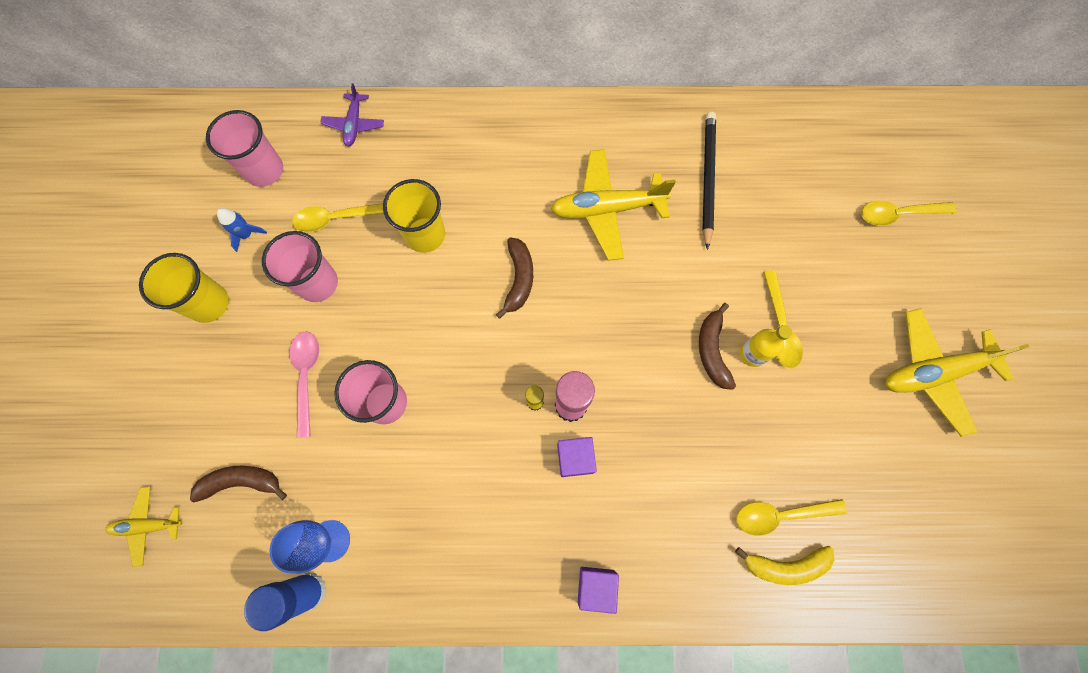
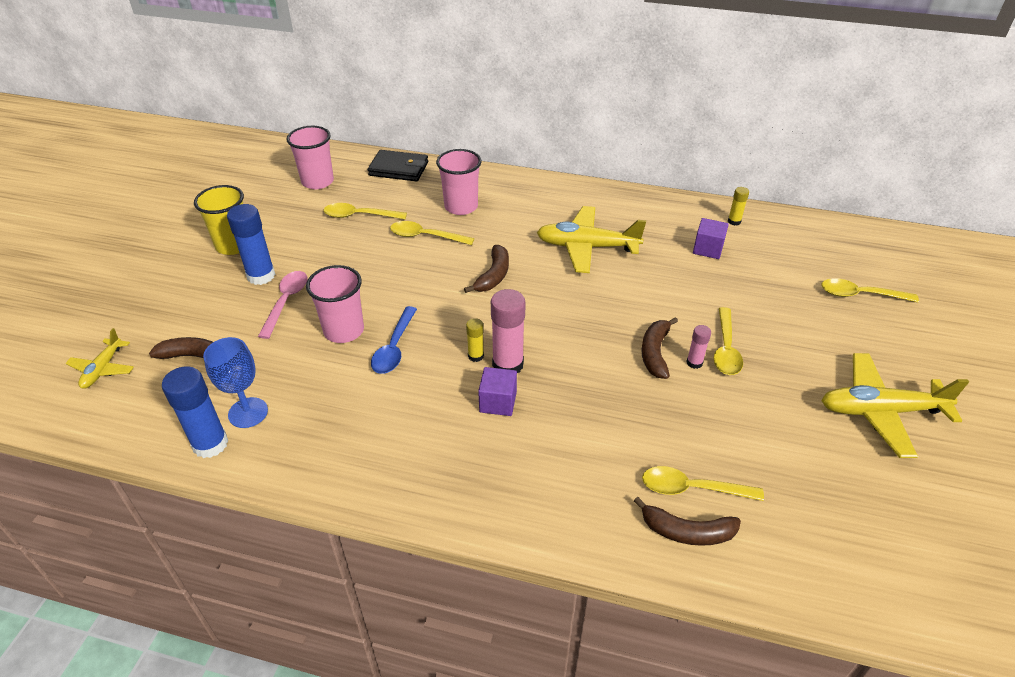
camera: 15 degrees right, 30 degrees down
yellow plane [105,487,183,567] -> yellow plane turned 90 degrees counterclockwise [66,328,134,389]
blue rocket [217,208,267,252] -> none
pink cup [262,231,338,302] -> pink cup moved to [436,149,482,215]
purple plane [320,83,384,147] -> black wallet [368,150,428,181]
yellow cup [383,179,445,253] -> yellow spoon [390,221,474,245]
purple cube [578,567,619,614] -> purple cube moved to [693,218,729,259]
black pencil [702,112,716,250] -> none
yellow banana [735,546,834,585] -> brown banana [634,497,741,546]
yellow bottle [740,325,792,367] -> pink glue stick [686,325,711,369]
none -> blue glue stick [227,204,275,285]
none -> blue spoon [371,306,417,374]
none -> yellow glue stick [728,187,749,225]

